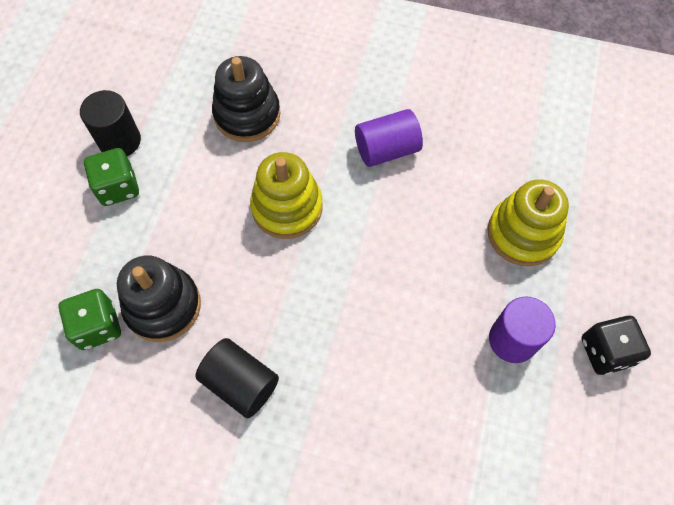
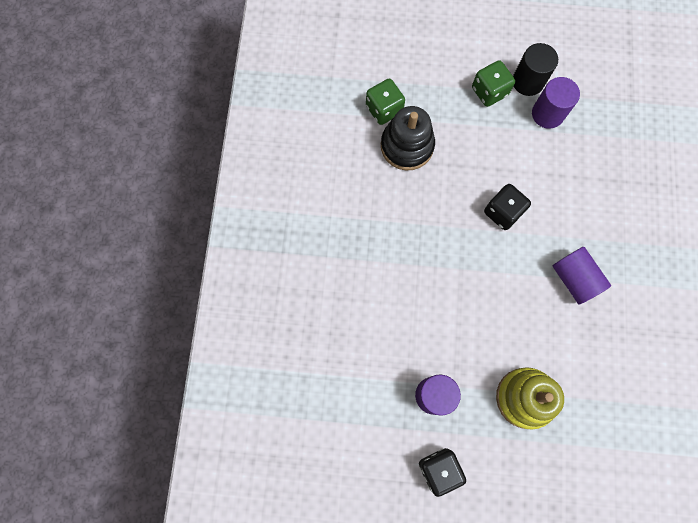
camera: 80 degrees right, 10 degrees up
black cylinder [195,338,279,418] -> none
black stacking toy [212,56,280,142] -> none
yellow stacking toy [250,152,323,239] -> black dice [484,184,531,230]
none -> purple cylinder [532,77,580,129]

